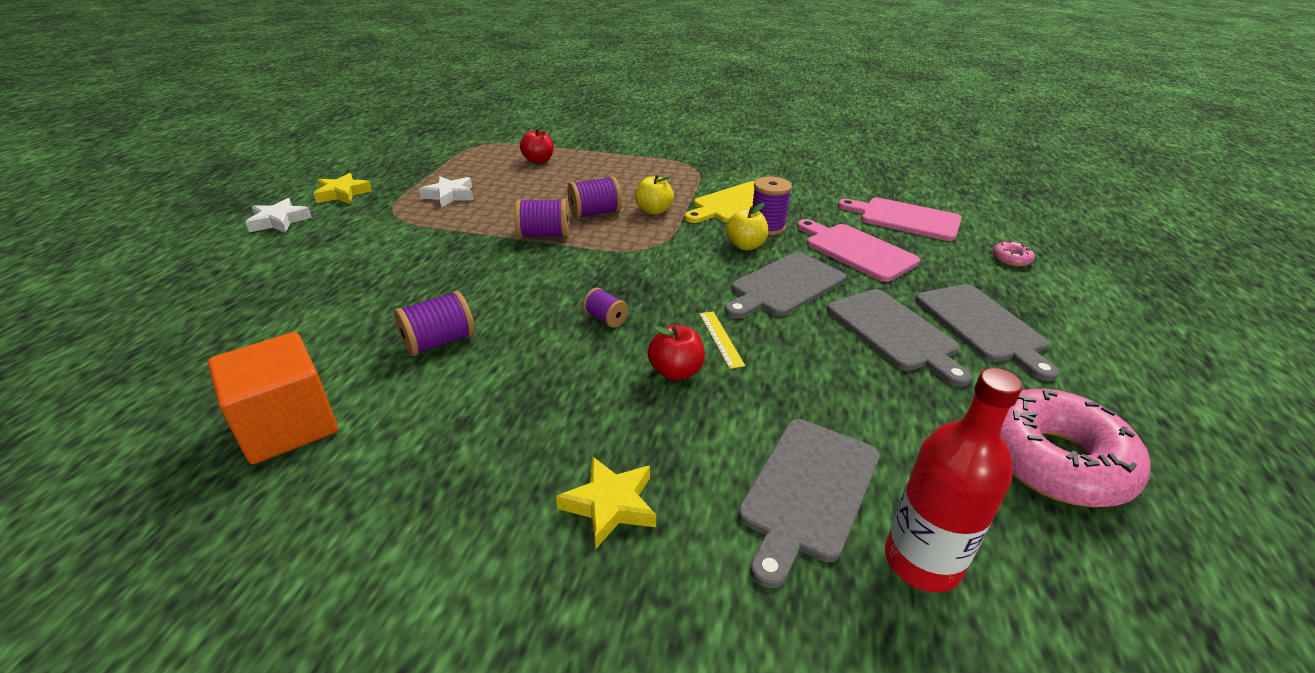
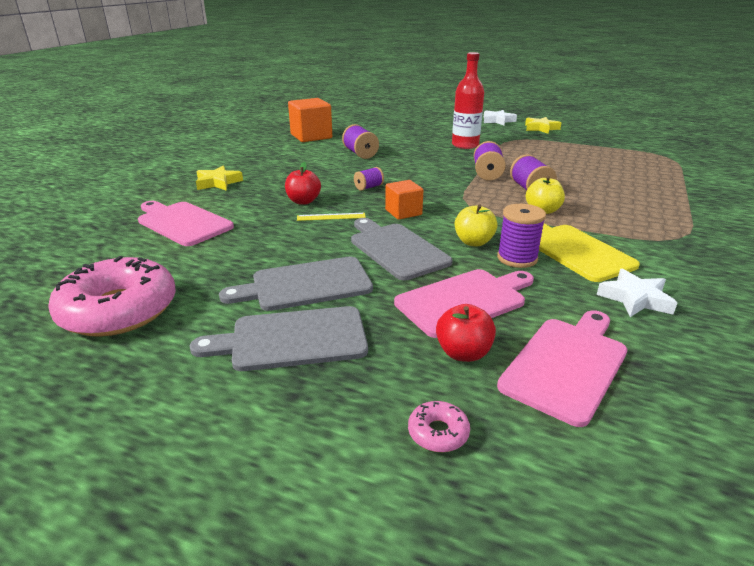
camera: 100 degrees right, 5 degrees down
white star [419,176,474,208] -> white star moved to [597,268,677,317]
red apple [520,128,554,164] -> red apple moved to [436,304,496,362]
grey cutting board [738,419,880,588] -> pink cutting board [138,201,234,246]
red bottle [885,368,1023,592] -> red bottle moved to [452,52,484,149]
none -> orange cube [385,180,423,220]

